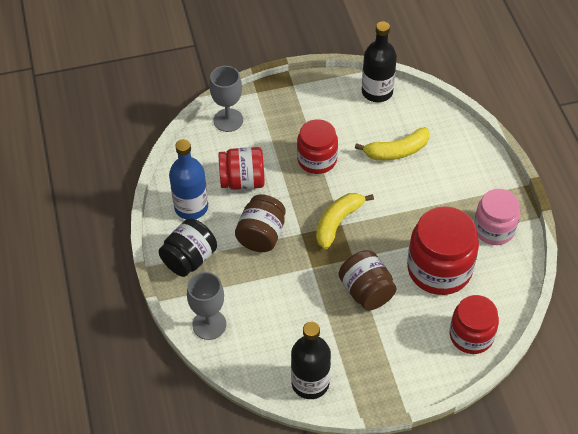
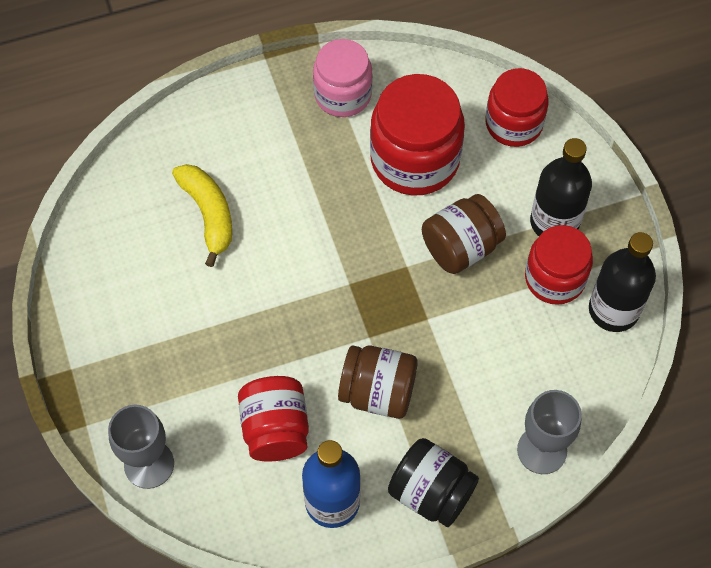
camera: 95 degrees left, 10 degrees up
red jar [297,119,338,174] -> red jar moved to [525,225,593,305]
yellow banana [316,193,374,249] -> none
black bottle [362,21,397,102] -> black bottle moved to [530,138,592,236]

